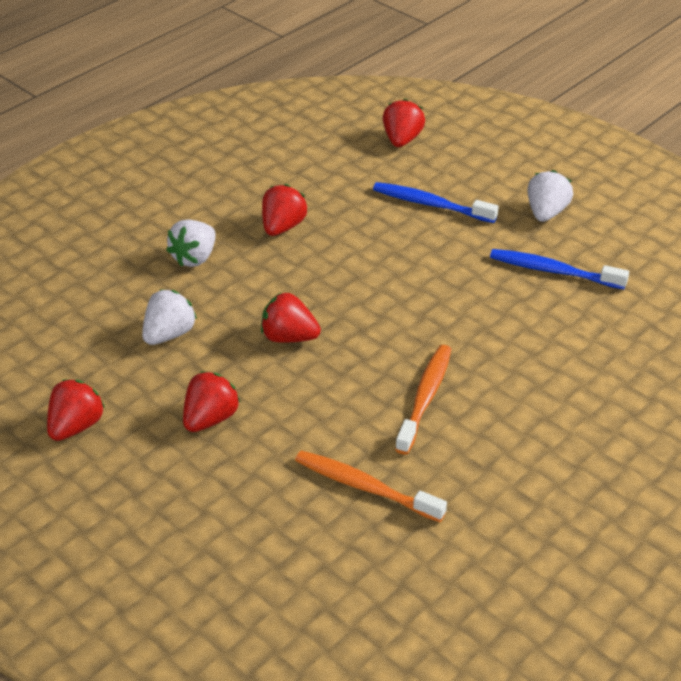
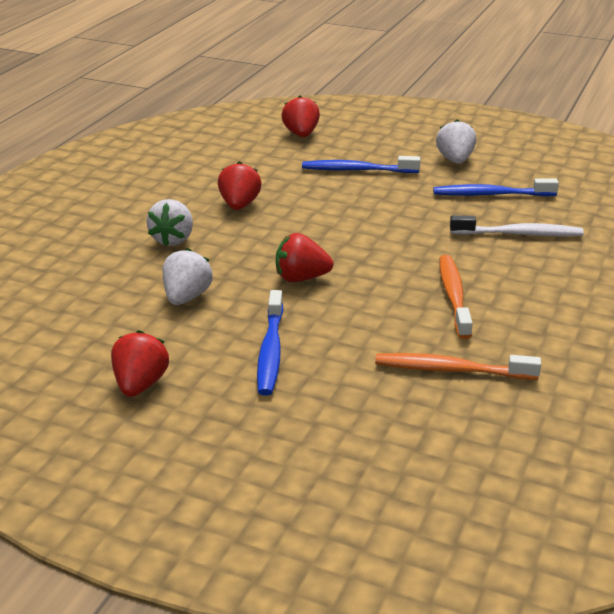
camera: 20 degrees left, 10 degrees down
red strawberry [183,371,241,432] -> blue toothbrush [257,290,283,396]
none -> white toothbrush [450,215,584,237]

